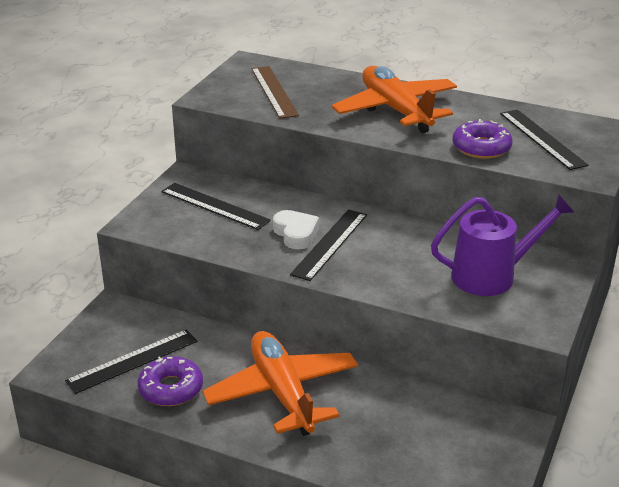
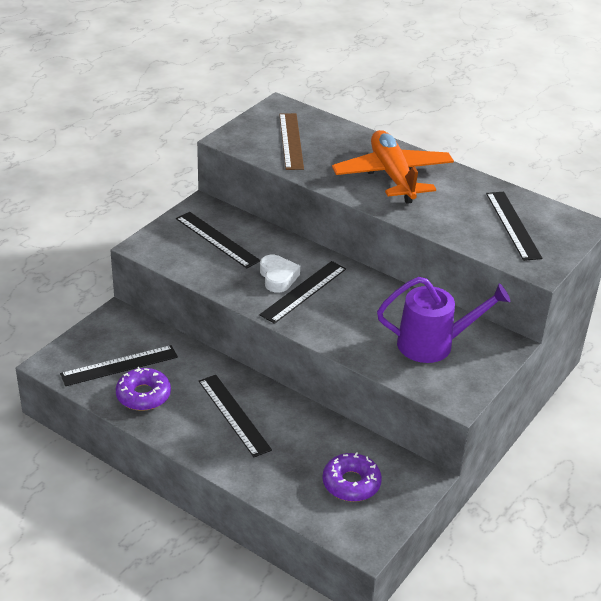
camera: 10 degrees right, 5 degrees up
orange plane [202,331,358,436] -> black ruler [199,375,272,457]
purple donut [452,119,513,159] -> purple donut moved to [323,452,382,502]

